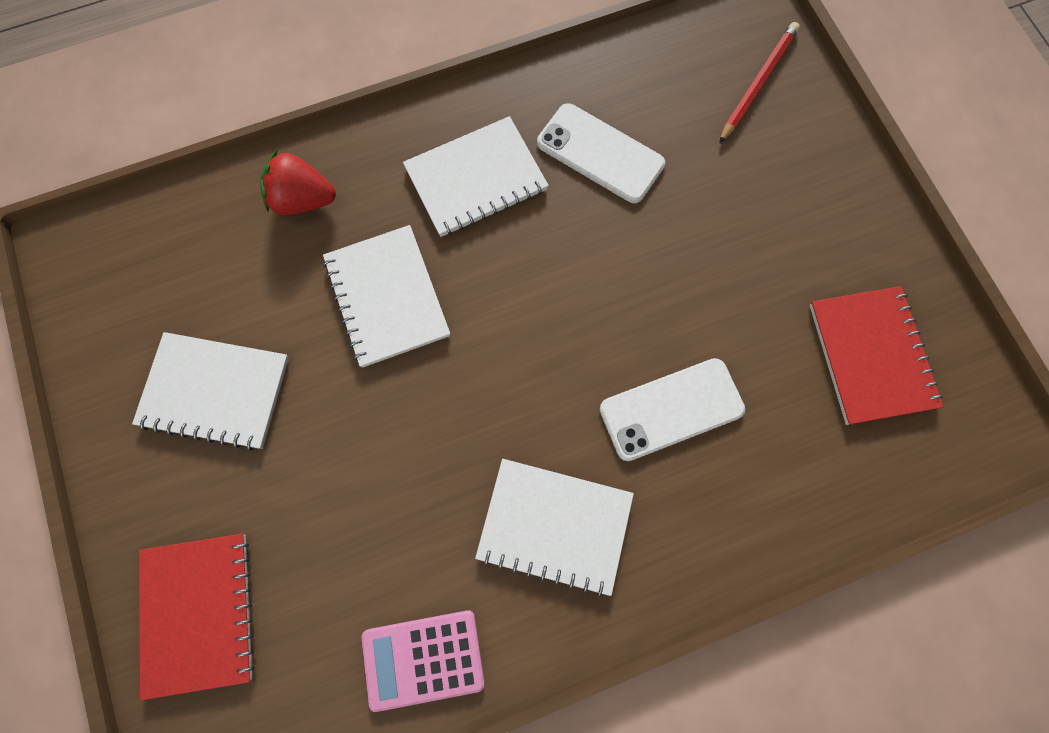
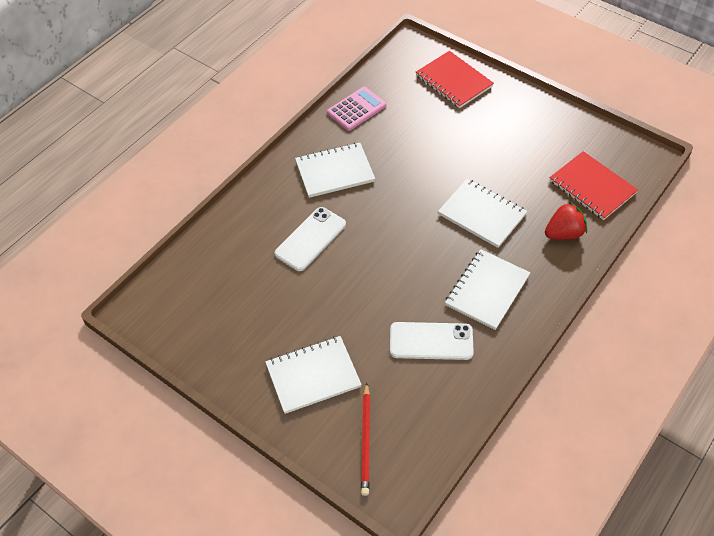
camera: 150 degrees right, 20 degrees down
white notebook [132,332,289,451] -> white notebook moved to [265,336,362,414]
red notebook [809,286,943,425] -> red notebook moved to [549,151,638,220]

